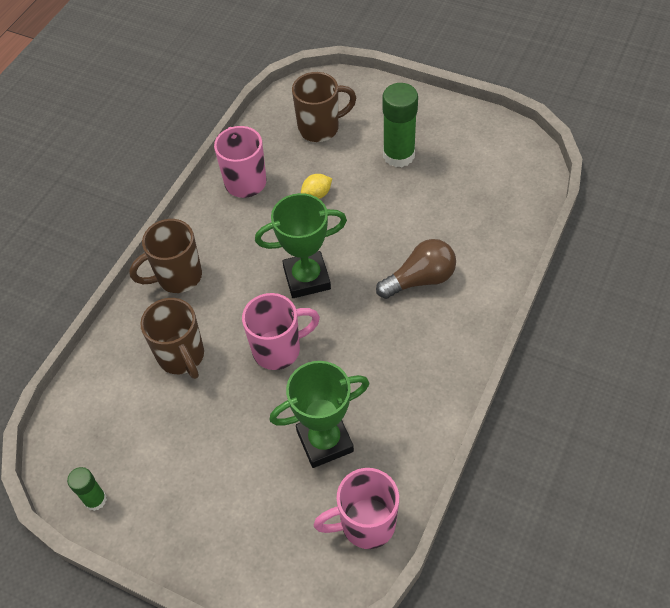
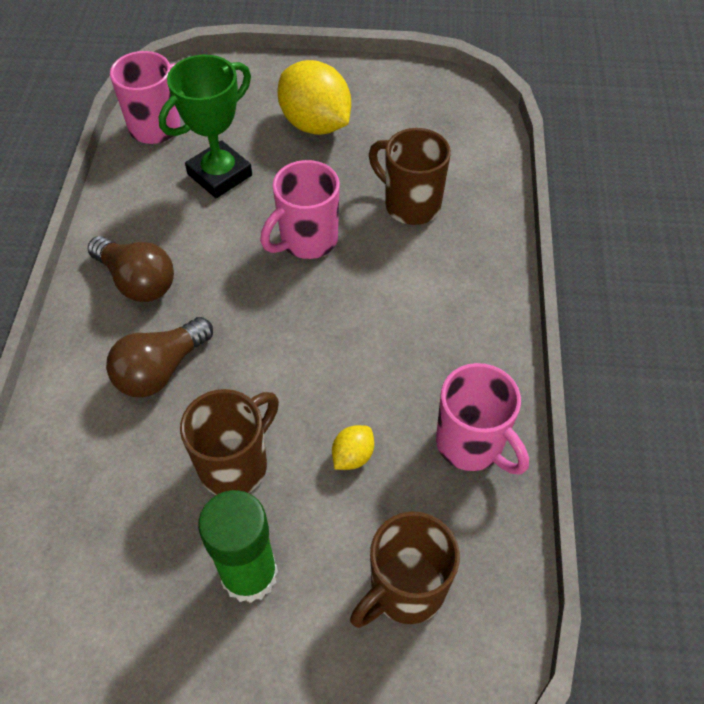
camera: 155 degrees right, 0 degrees up
green glue stick [67,467,107,511] -> none
brown mug [129,219,202,293] -> brown mug moved to [180,389,279,495]
green trophy [255,193,347,298] -> none
none -> brown light bulb [88,236,174,302]
none -> yellow lemon [277,60,351,135]

